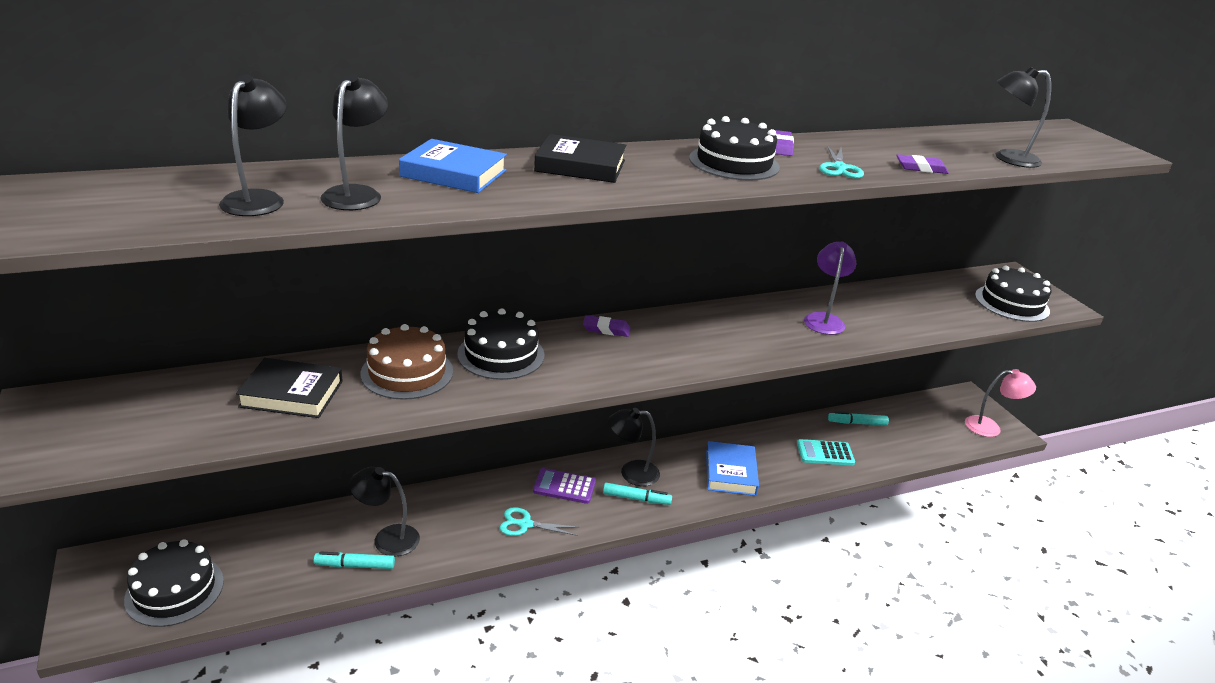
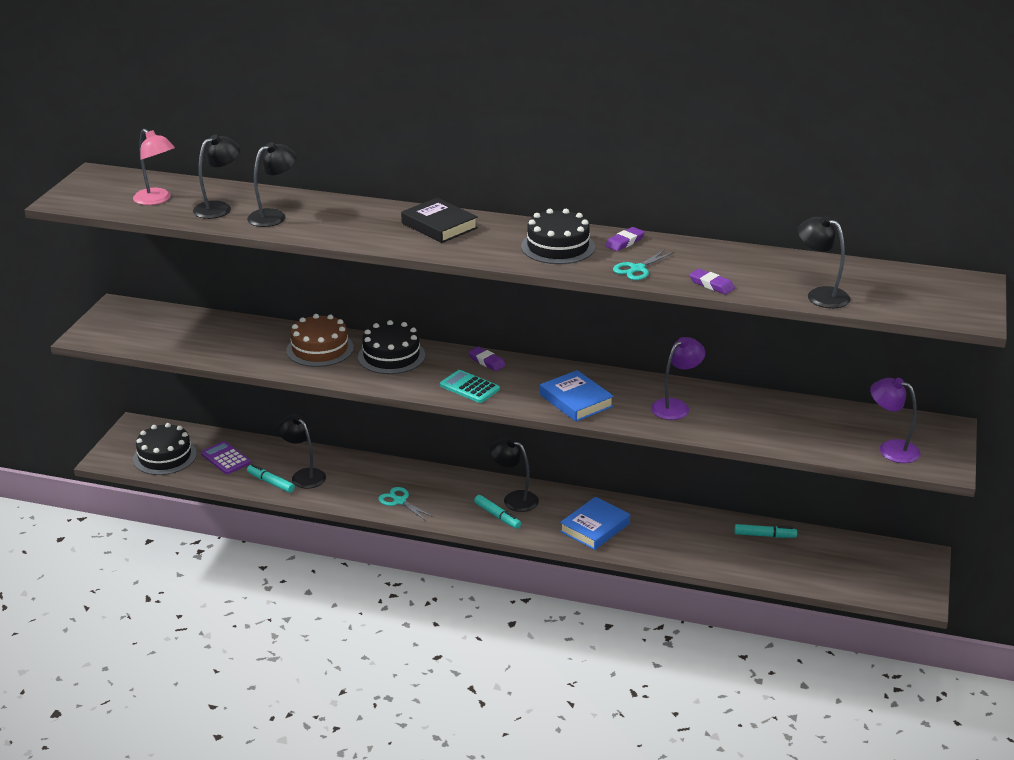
camera: 40 degrees right, 0 degrees up
black book [236,358,343,418] -> none
blue book [399,139,507,193] -> blue book moved to [540,370,614,422]
purple calculator [533,468,596,504] -> purple calculator moved to [201,441,251,474]
turquoise calculator [797,439,855,466] -> turquoise calculator moved to [440,370,500,403]
turquoise marker [828,411,889,426] -> turquoise marker turned 150 degrees clockwise [735,524,797,538]
pink lamp [965,369,1036,437] -> pink lamp moved to [133,129,175,205]
black cake [975,266,1051,322] -> purple lamp [870,378,920,463]

